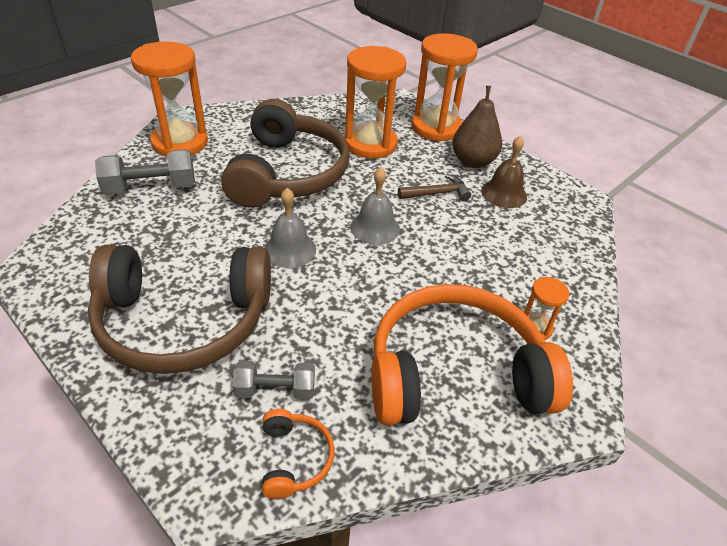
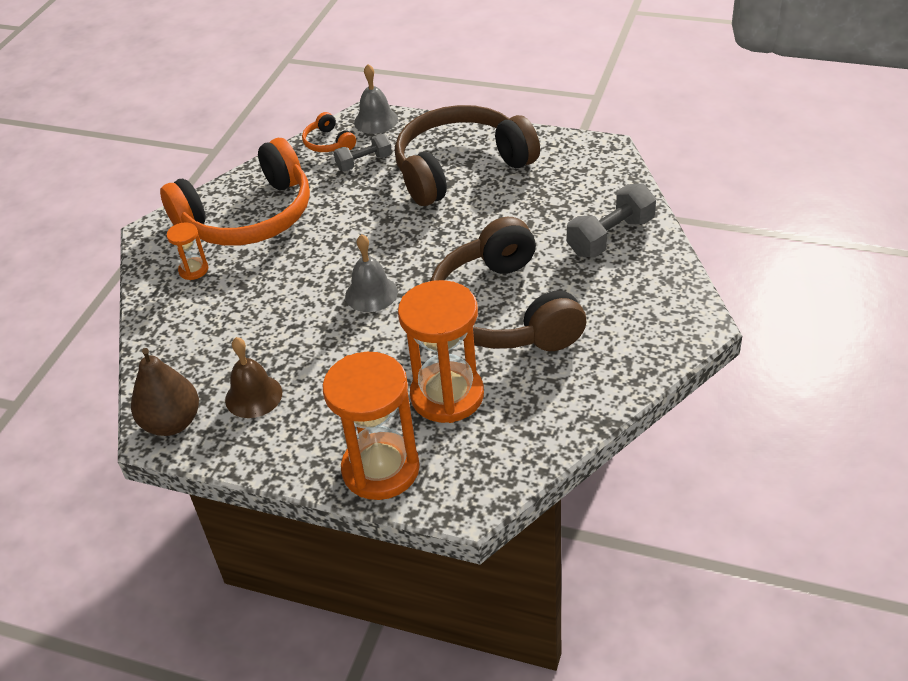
camera: 160 degrees right, 0 degrees up
orange hourglass [131,41,208,157] -> none
grey bell [264,188,316,268] -> grey bell moved to [354,64,398,134]
brown hammer [398,174,471,201] -> none
brown pear [452,86,502,168] -> brown pear moved to [131,348,199,436]

